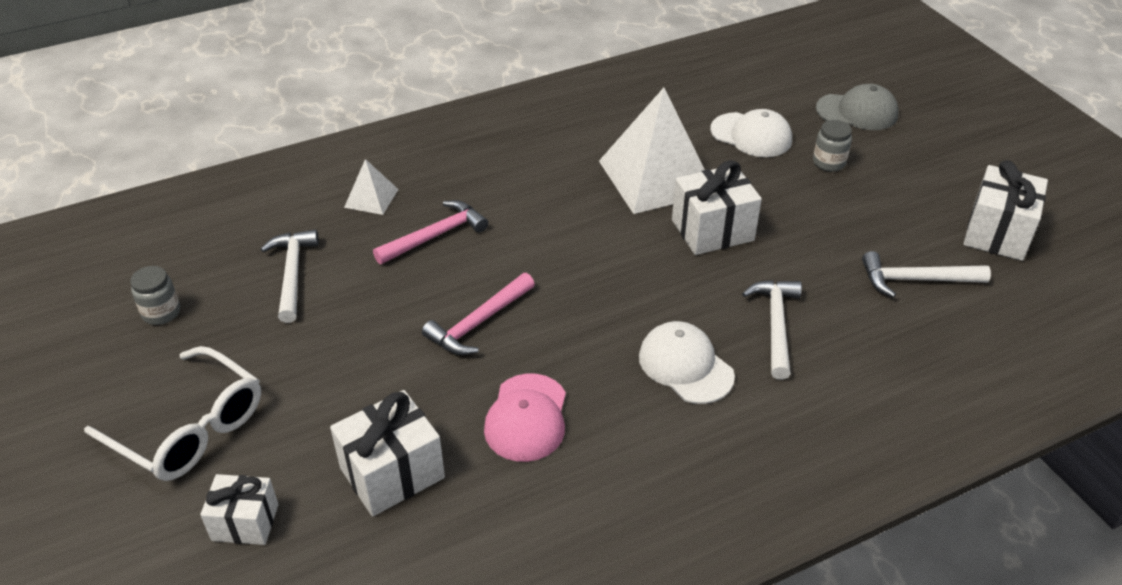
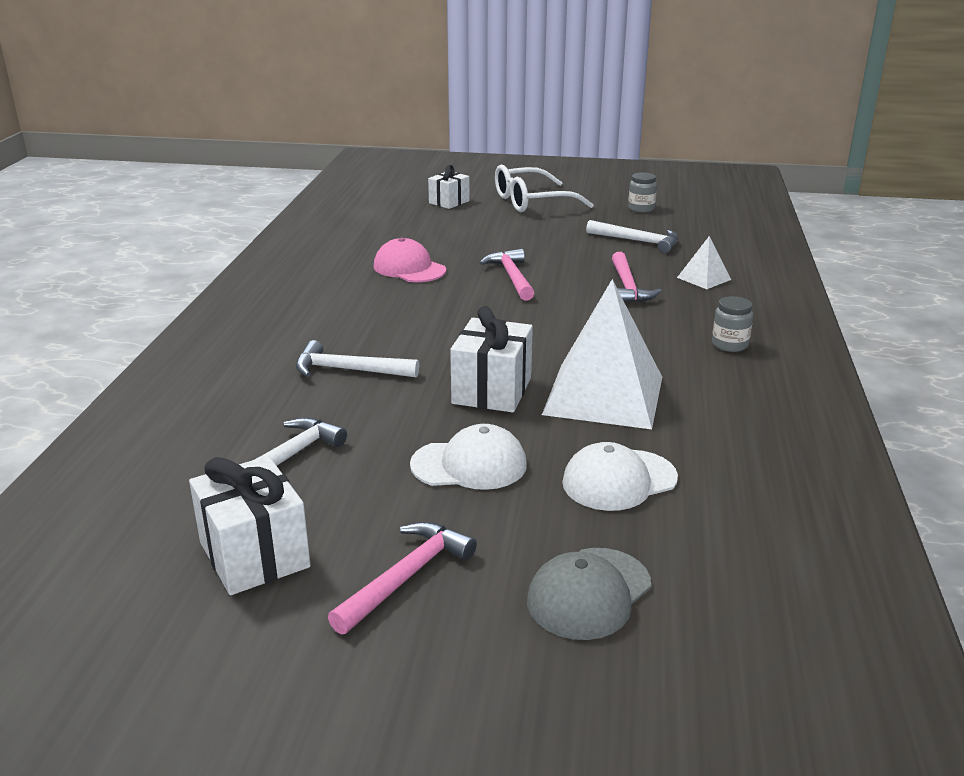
camera: 125 degrees right, 15 degrees down
white gift [330,390,445,516] -> none
white cap [639,321,735,404] -> white cap moved to [410,424,527,490]
white hammer [742,280,802,380] -> white hammer turned 150 degrees clockwise [296,340,419,378]
grey jar [813,120,852,171] -> grey jar moved to [712,296,753,352]
none -> pink hammer [328,522,477,635]

